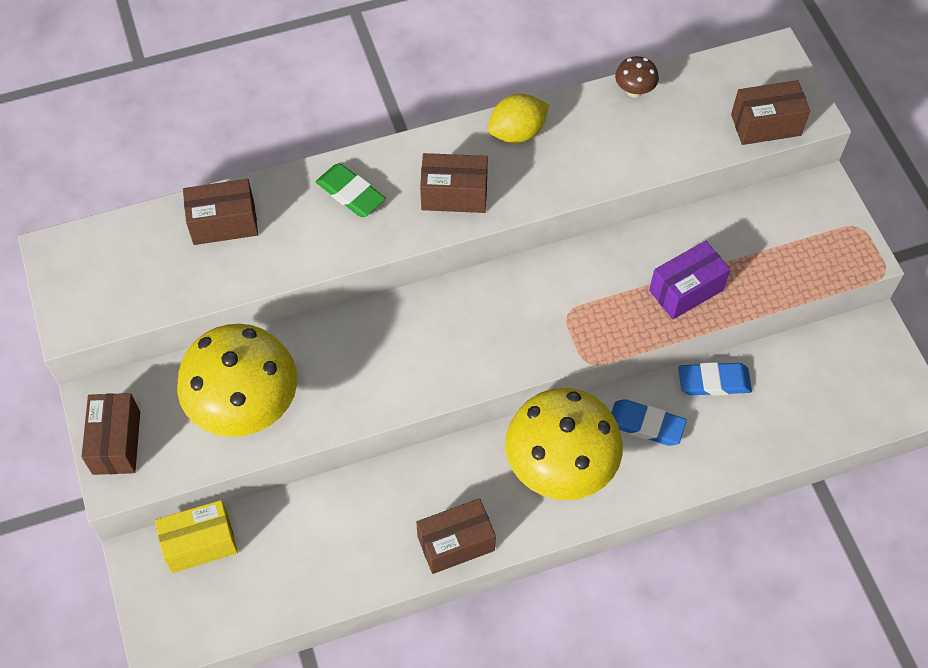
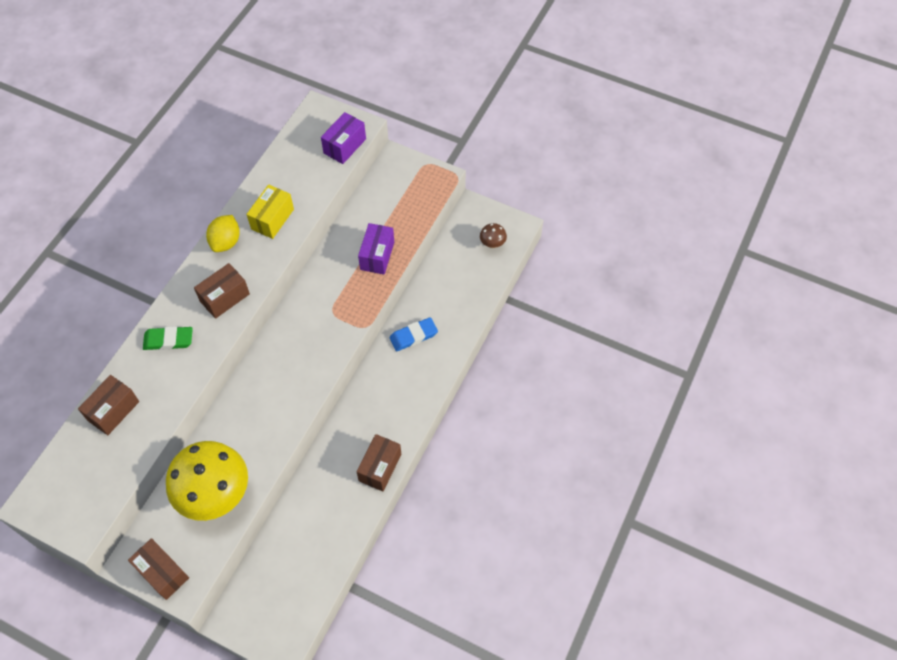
camera: 45 degrees left, 0 degrees up
yellow box [155,500,238,573] -> yellow box moved to [246,185,294,239]
yellow mushroom [505,388,623,500] -> none
brown mushroom [615,56,659,98] -> brown mushroom moved to [480,223,507,248]
blue eraser [678,362,752,396] -> none
brown box [731,80,810,145] -> purple box [321,112,366,164]

